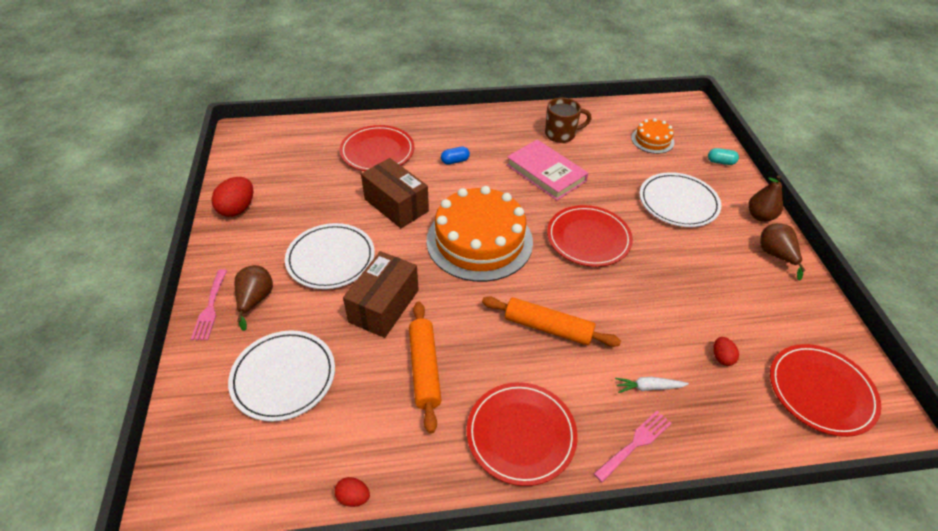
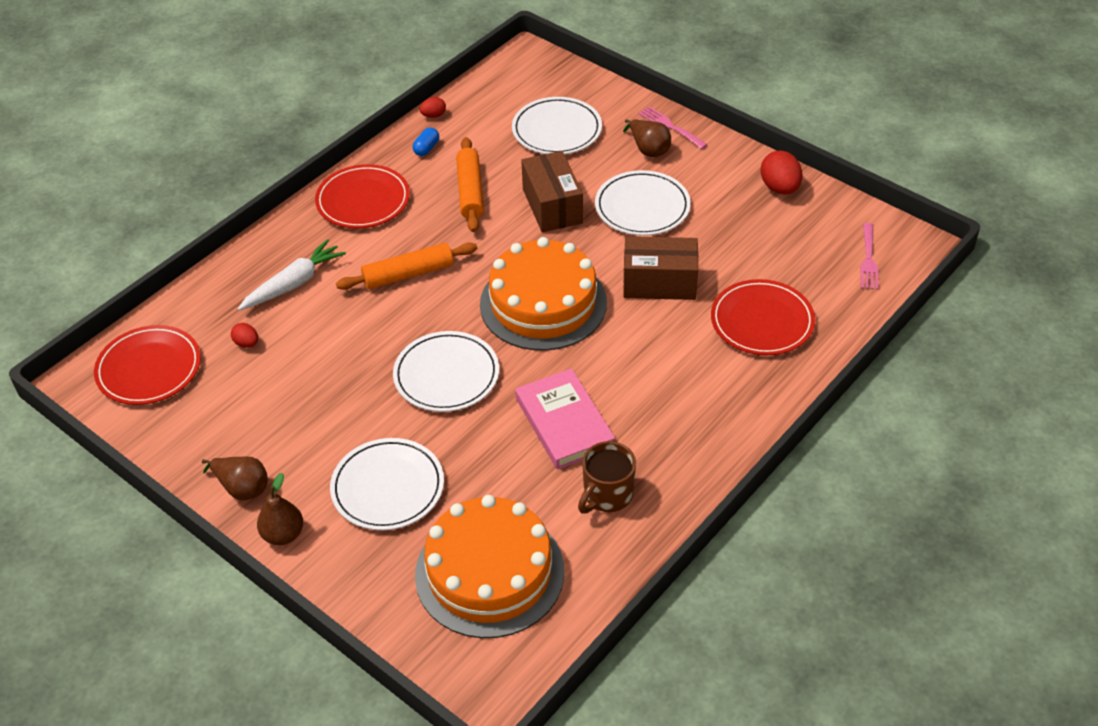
camera: 140 degrees right, 0 degrees up
orange rolling pin [409,302,441,434] -> orange rolling pin turned 45 degrees clockwise [456,137,484,232]
blue capsule [441,146,470,165] -> blue capsule moved to [412,127,439,156]
pink book [506,140,588,200] -> pink book turned 60 degrees clockwise [515,368,615,470]
red plate [547,205,633,267] -> white plate [393,331,499,412]
pink fork [593,411,672,483] -> pink fork moved to [860,223,879,290]
white carrot [615,377,689,393] -> white carrot [238,239,346,311], size x1.77
orange cake [631,118,674,154] -> orange cake [415,495,564,638], size x2.11
turquoise capsule [708,148,739,165] -> none

